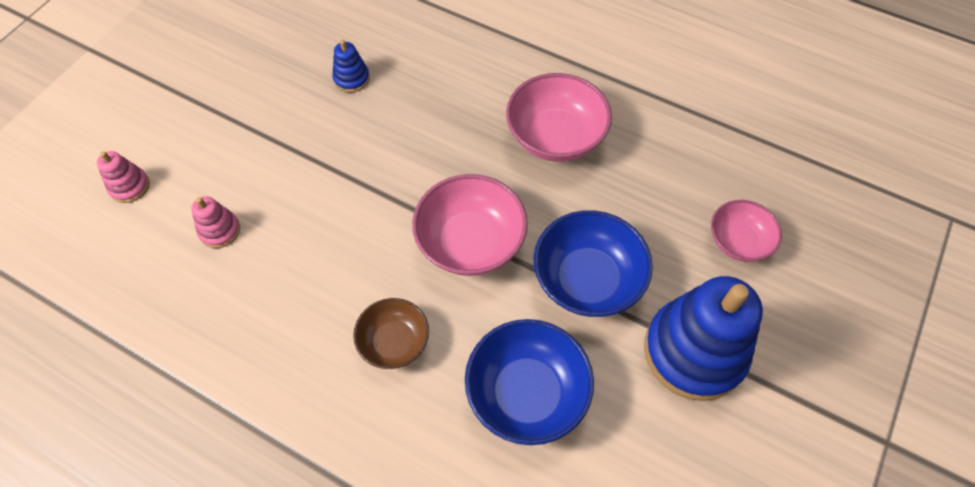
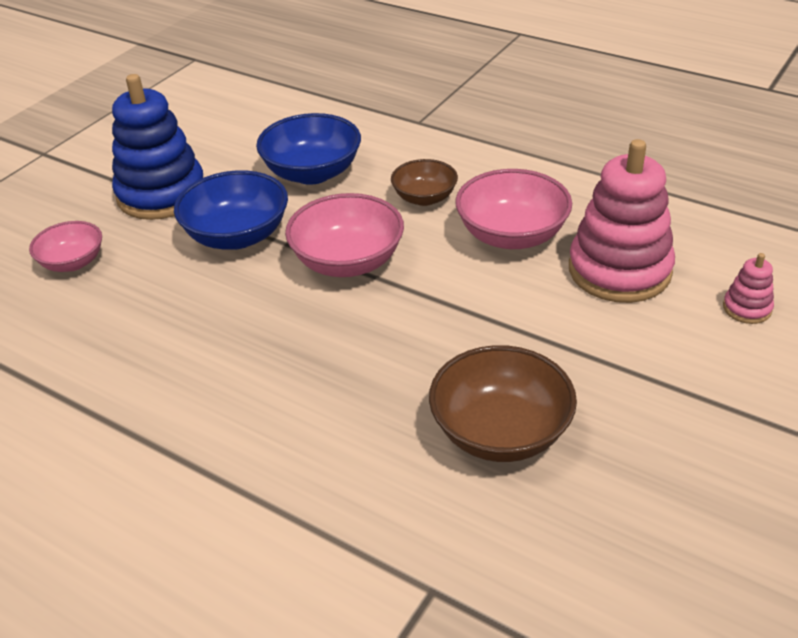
camera: 175 degrees left, 20 degrees down
pink stacking toy [191,196,240,248] -> pink stacking toy [569,139,675,303], size x2.28
blue stacking toy [332,40,370,93] -> brown bowl [429,345,577,462]
pink bowl [506,73,612,162] -> pink bowl moved to [455,169,572,249]

